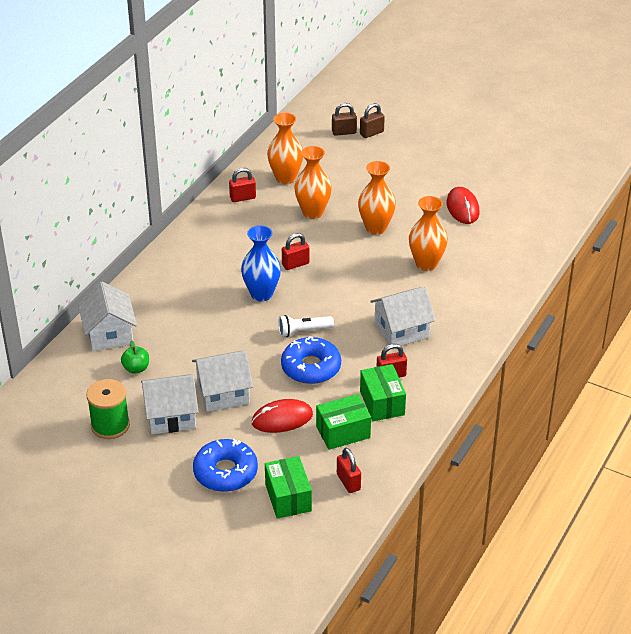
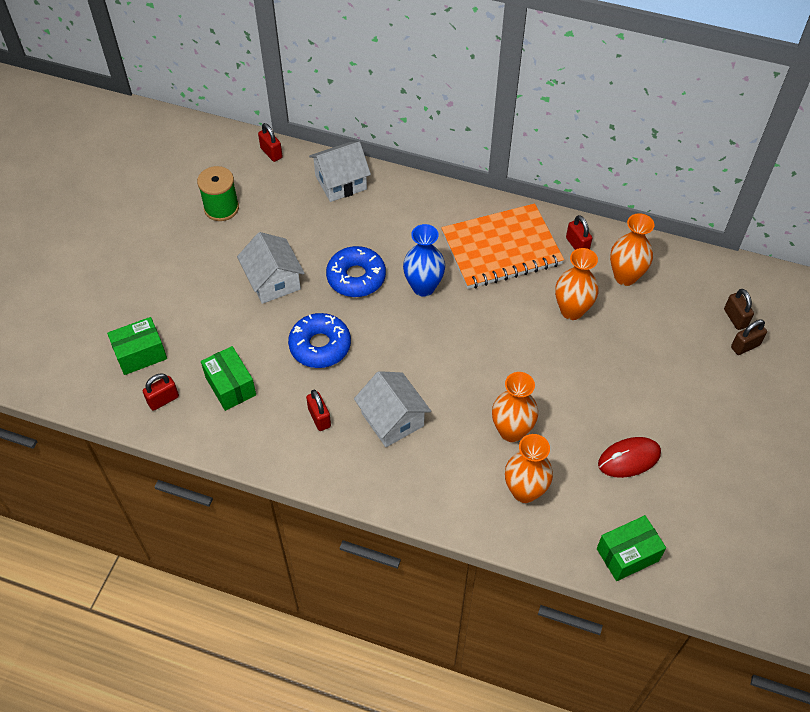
camera: 80 degrees right, 15 degrees up
green apple [121,340,149,374] -> none
white house [141,374,199,434] -> none
blue donut [193,439,258,492] -> blue donut moved to [326,246,386,297]
red mouse [251,399,313,433] -> none
white flashlight [278,315,334,337] -> none
red padlock [282,233,310,270] -> red padlock moved to [258,123,282,162]
orange vase [358,161,396,235] -> orange vase moved to [505,434,553,503]
brown padlock [360,103,385,138] -> brown padlock turned 75 degrees counterclockwise [731,319,767,355]
green box [360,364,406,421] -> green box moved to [597,515,666,581]
none -> orange notebook [441,203,564,289]

